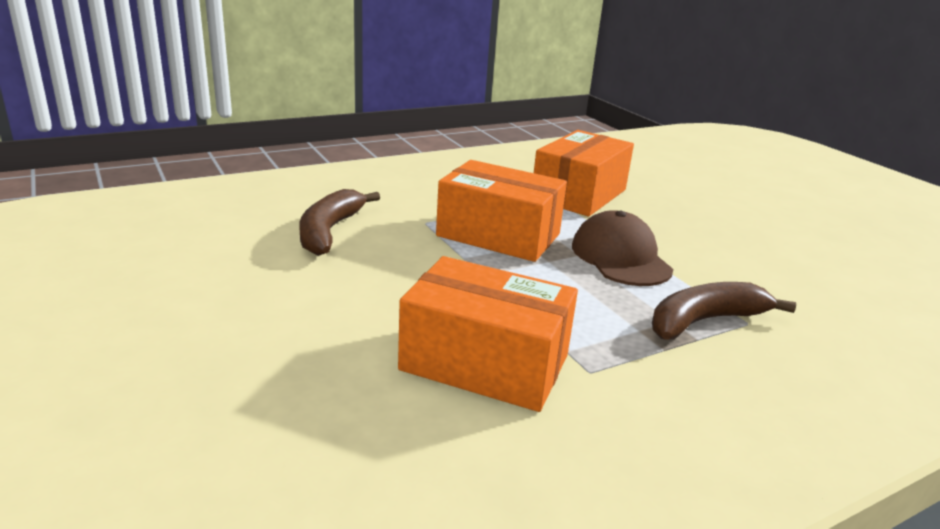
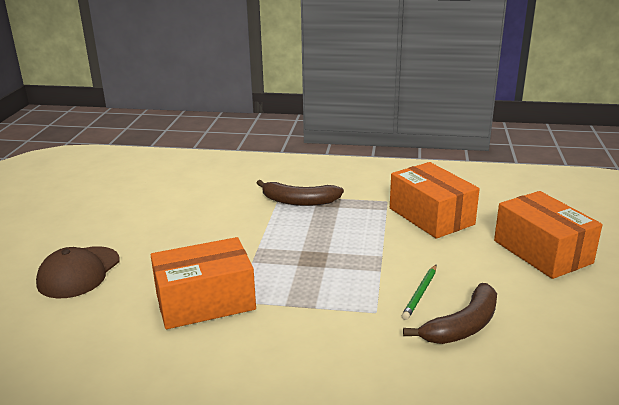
camera: 140 degrees left, 0 degrees up
orange box [436,160,567,262] -> orange box moved to [494,191,602,279]
brown cap [572,210,673,286] -> brown cap moved to [36,246,120,298]
none -> green pencil [402,265,437,320]

